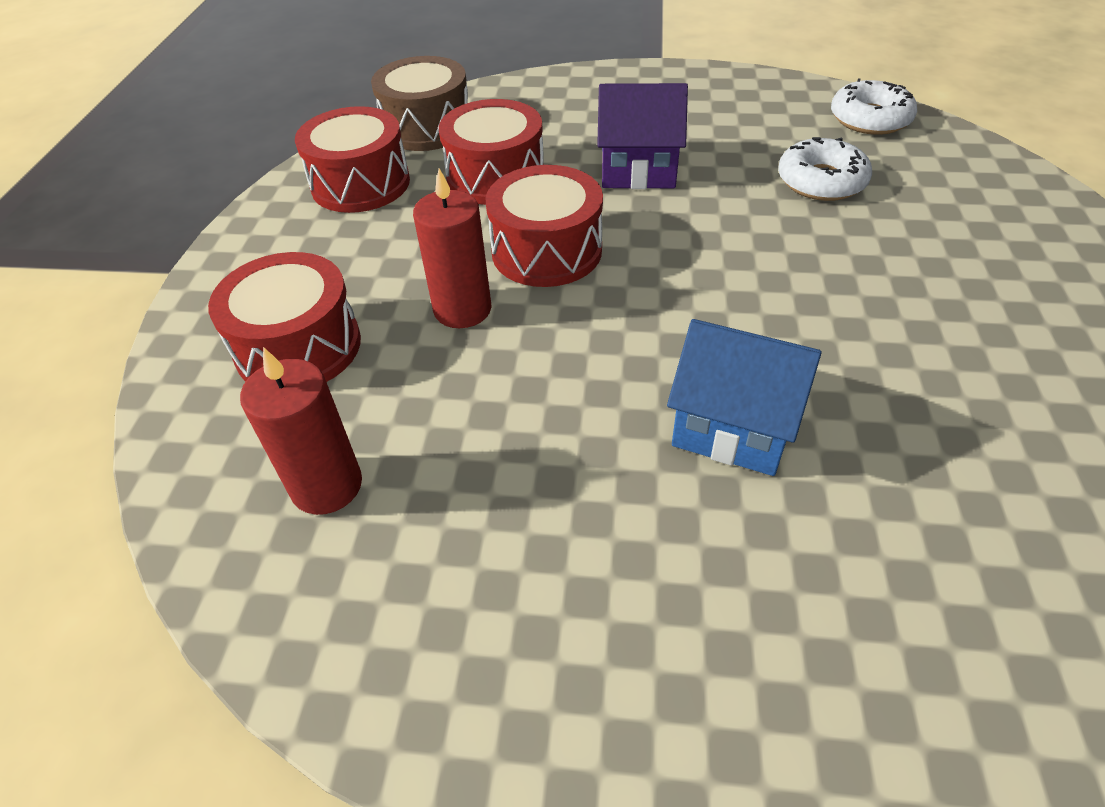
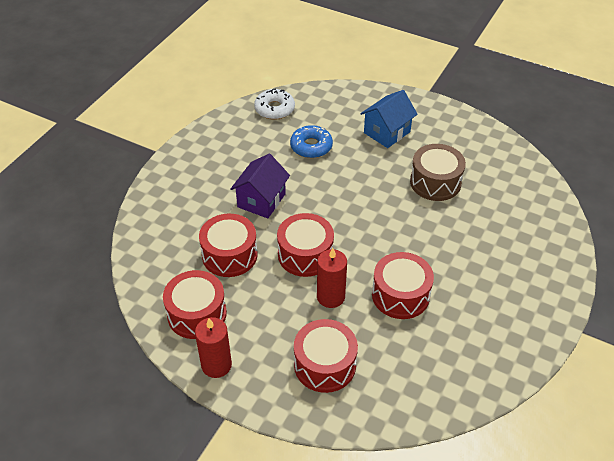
camera: 70 degrees left, 0 degrees up
red candle [240,347,362,515] -> red candle moved to [195,317,232,378]
brown drum [371,56,468,151] -> brown drum moved to [410,144,466,201]
blue house [667,319,822,476] -> blue house moved to [360,90,418,148]
white donut [778,137,872,201] -> blue donut [290,125,333,158]
none -> red drum [372,252,434,319]

